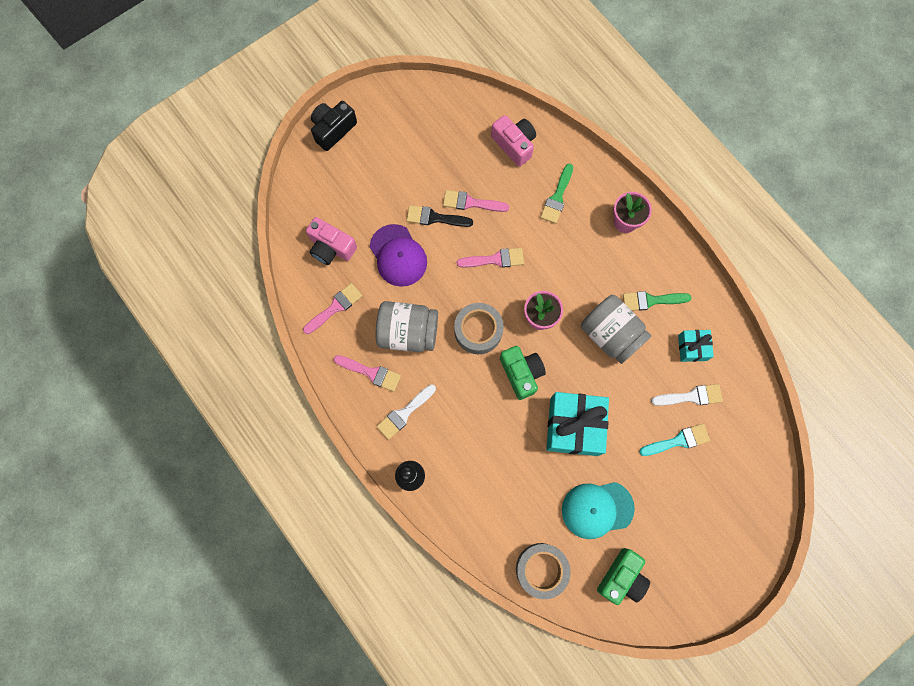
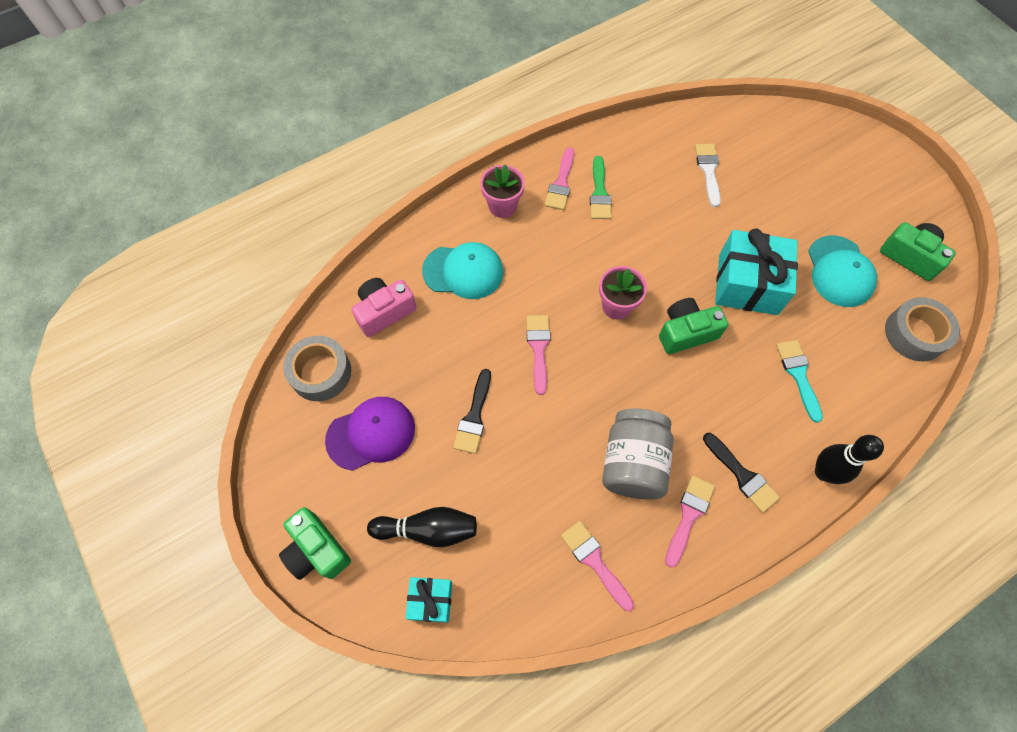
camera: 85 degrees left, 10 degrees down
pink camera [306,217,357,265] -> none
black camera [311,101,357,151] -> green camera [279,507,351,580]
purple cap [370,224,427,287] -> purple cap moved to [325,397,415,471]
white brush [377,384,436,440] -> black brush [703,433,780,513]
pink brush [443,190,509,212] -> pink brush moved to [545,147,574,210]
grey tape [454,303,504,354] -> grey tape moved to [283,336,351,401]
green brush [540,164,573,224] -> turquoise cap [422,242,504,299]
grey jar [581,295,651,364] -> none
turquoise brush [639,424,710,456] -> turquoise brush moved to [776,340,823,423]
turquoise gift [678,330,714,362] -> turquoise gift moved to [405,577,452,623]
none -> black bowling pin [367,507,477,547]

